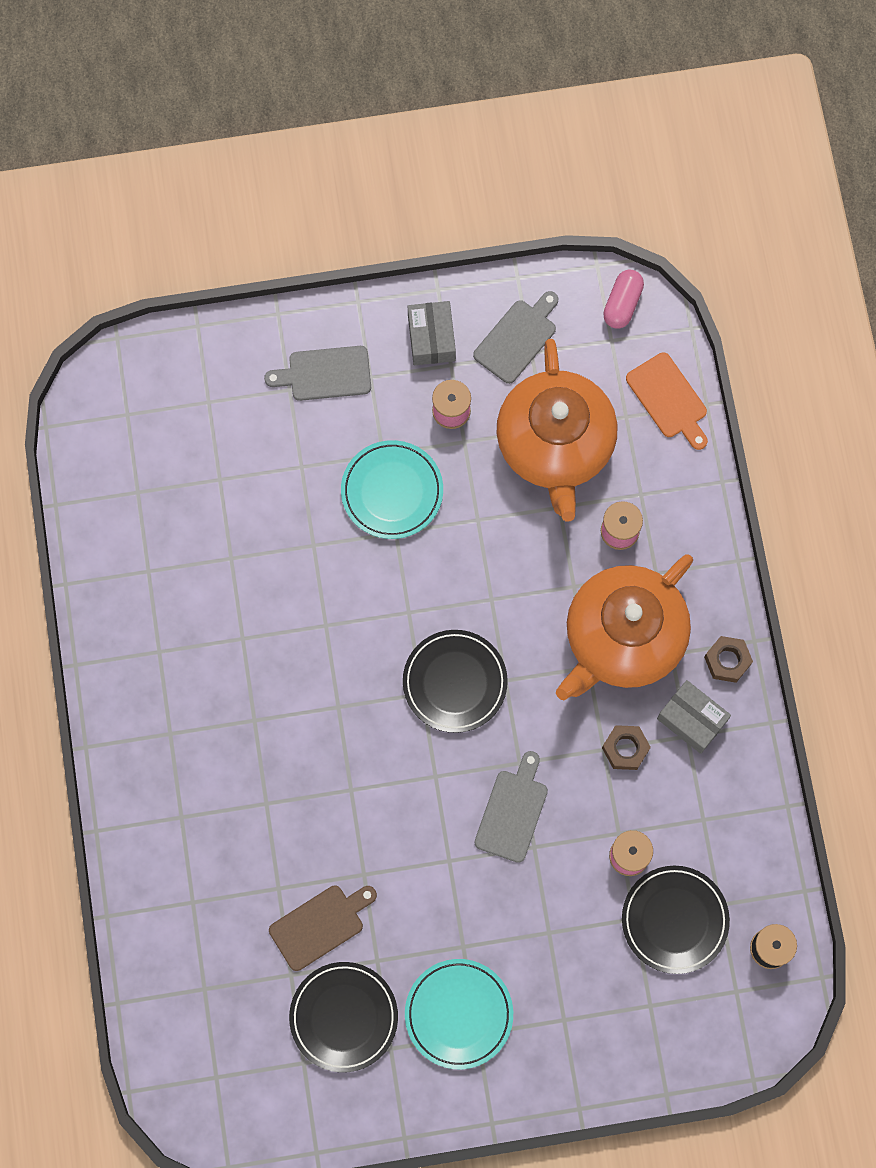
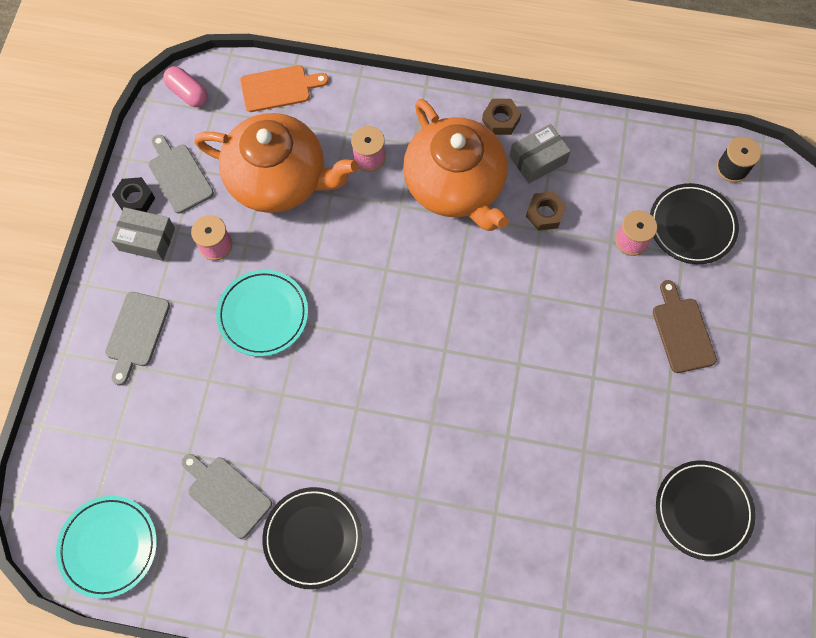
camera: 70 degrees left, 5 degrees down
brown cutting board [269,886,377,971] -> brown cutting board moved to [653,280,717,373]
black plate [403,630,508,733] -> black plate moved to [262,487,362,589]
turquoise plate [405,959,513,1069] -> turquoise plate moved to [56,496,157,599]
grey cutting board [474,751,548,863] -> grey cutting board moved to [181,454,272,539]
none -> black nut [112,177,155,212]

